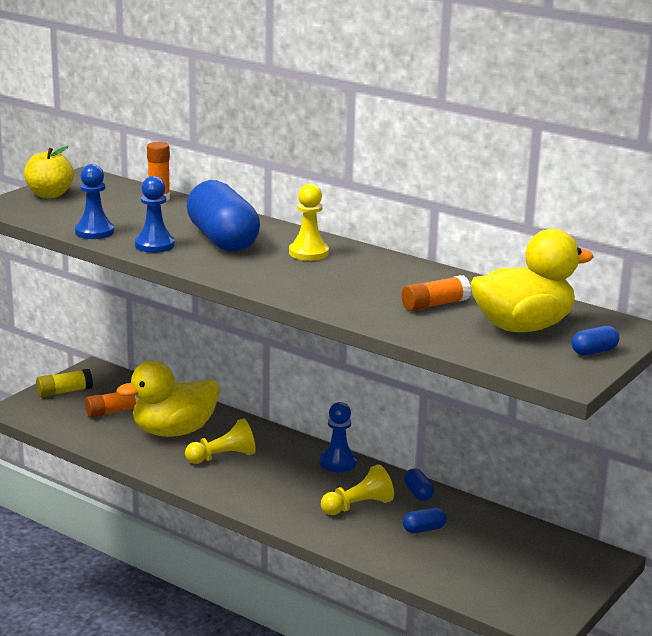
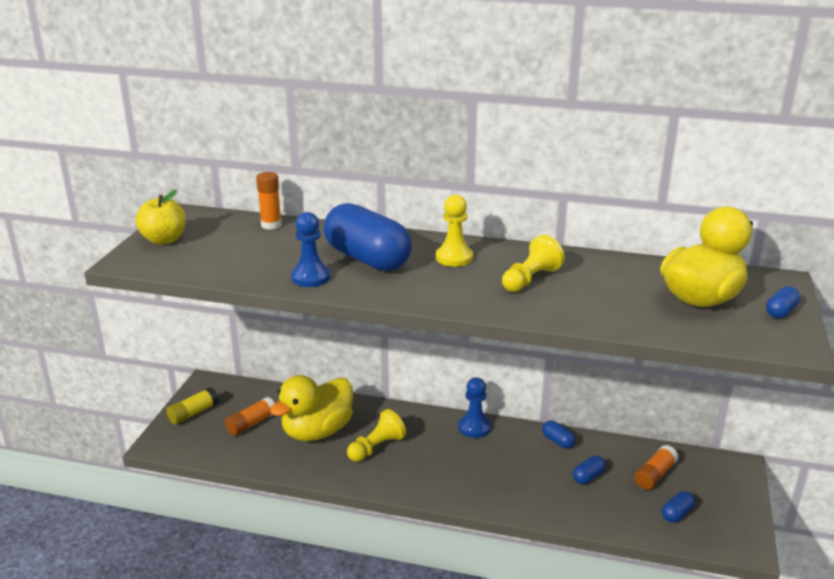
camera: 20 degrees left, 5 degrees up
blue pawn [75,164,114,239] -> none
yellow pawn [321,464,394,515] -> yellow pawn moved to [502,235,565,292]
orange glue stick [401,275,471,311] -> orange glue stick moved to [634,445,678,490]
none -> blue capsule [662,491,695,523]

